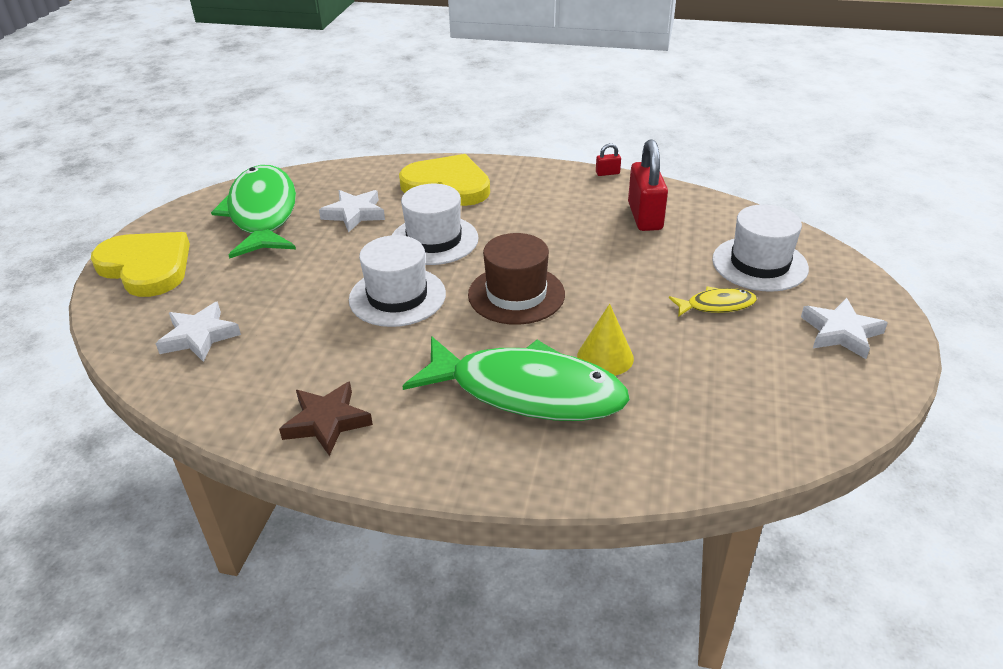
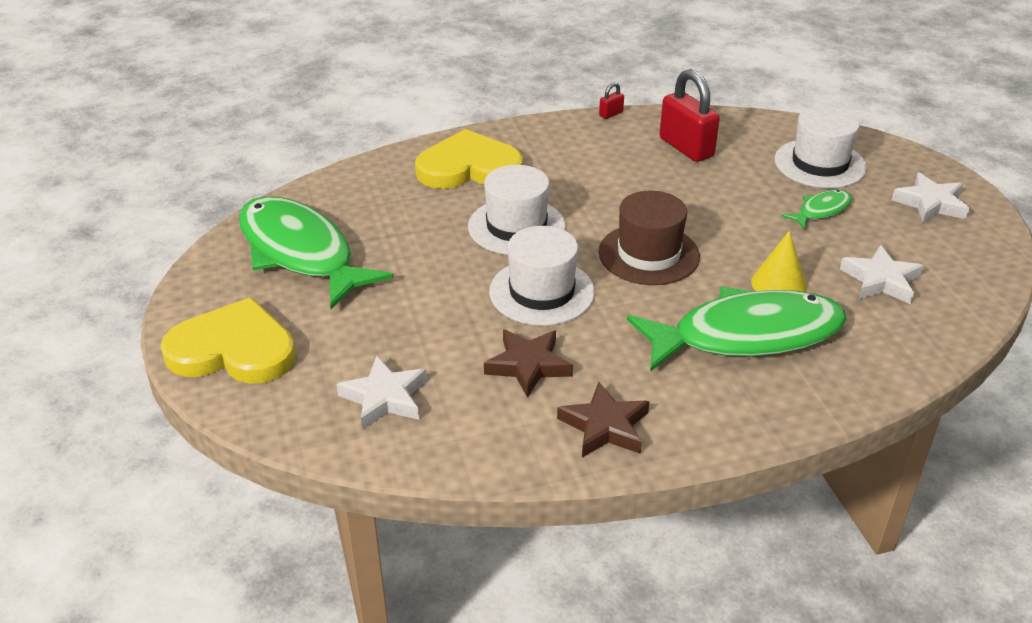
camera: 30 degrees left, 0 degrees up
white star [319,190,385,233] -> white star moved to [840,245,924,304]
yellow fish [669,286,757,317] -> green fish [781,190,852,230]
none -> brown star [484,329,573,398]

